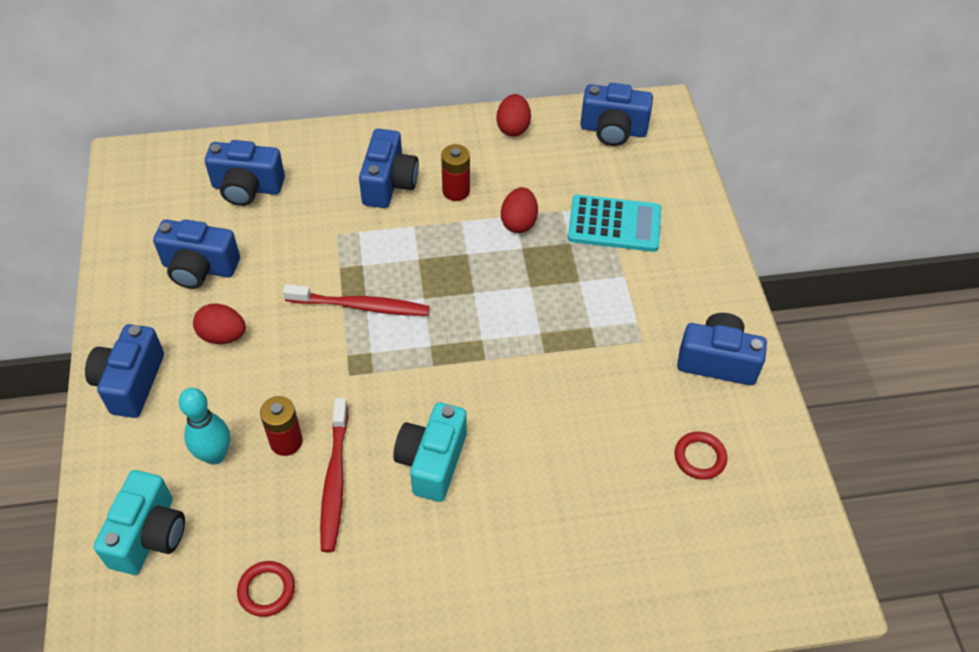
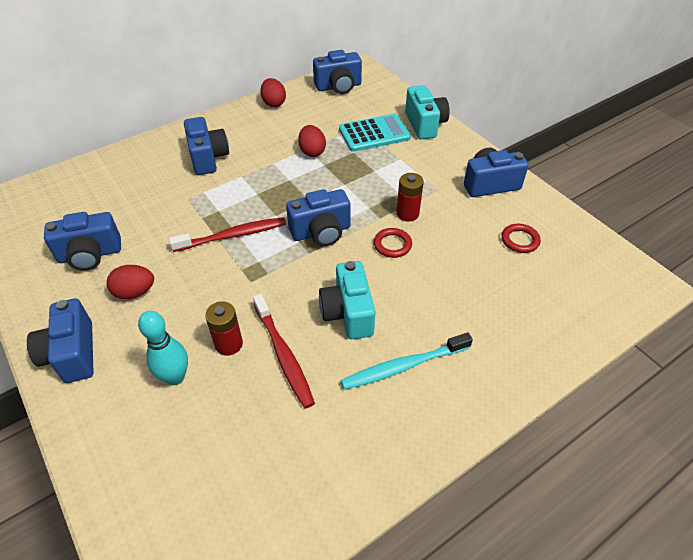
camera: 25 degrees left, 5 degrees down
turquoise camera [94,470,185,575] -> turquoise camera moved to [405,85,450,139]
blue camera [205,140,285,206] -> blue camera moved to [286,189,351,246]
red ring [237,561,295,617] -> red ring moved to [374,228,412,258]
red battery [441,144,470,201] -> red battery moved to [396,173,424,222]
none -> turquoise toothbrush [341,333,473,390]

